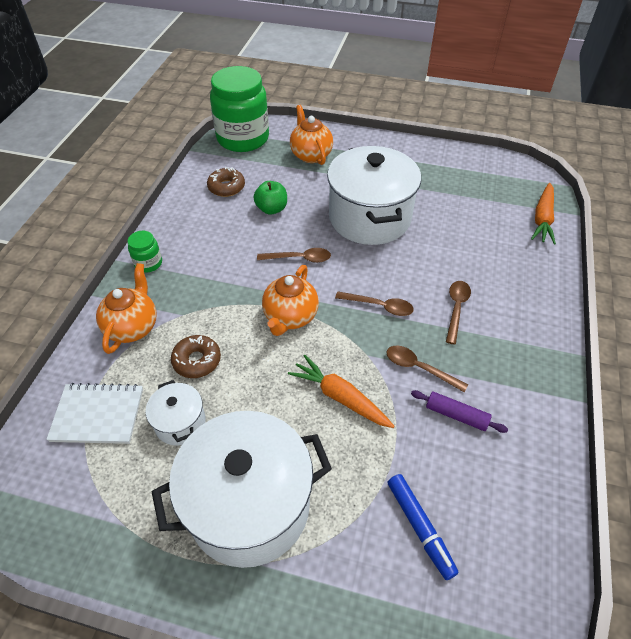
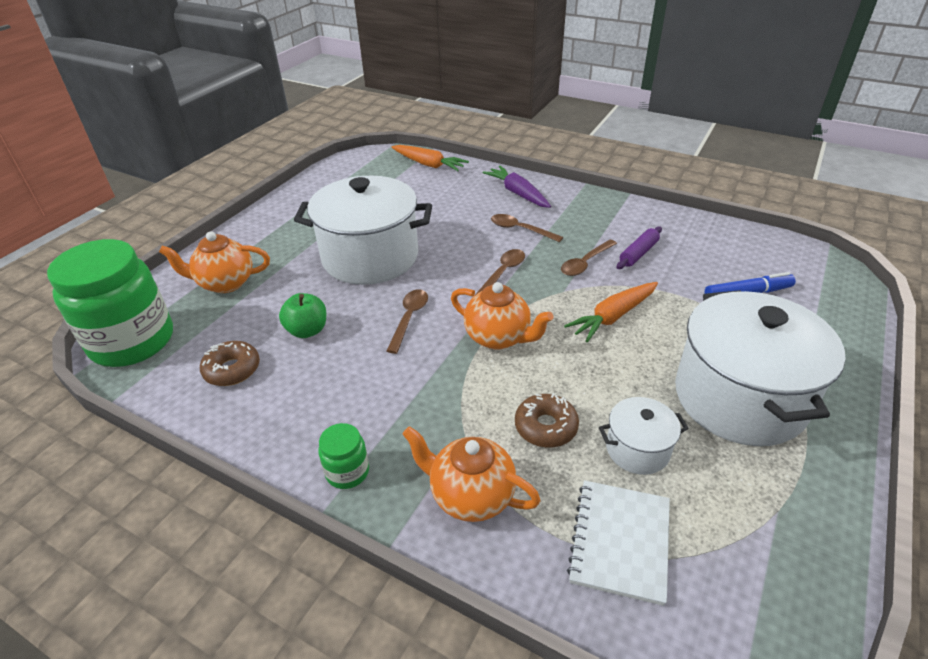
camera: 75 degrees left, 10 degrees down
none -> purple carrot [483,166,551,208]

